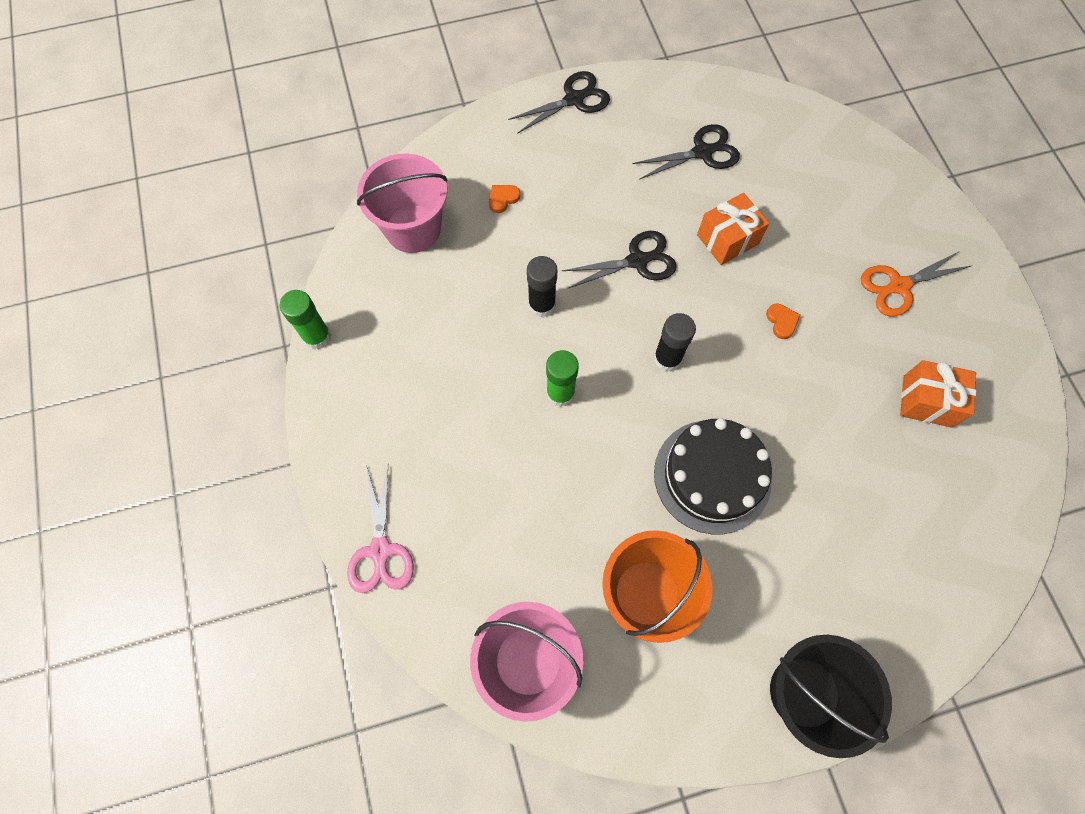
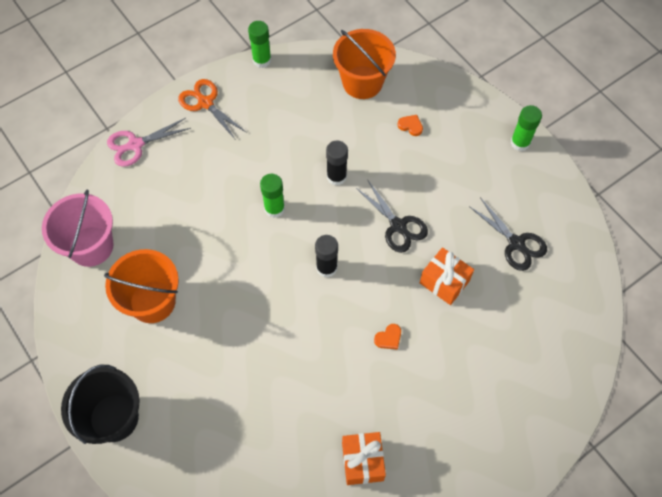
camera: 70 degrees right, 5 degrees down
pink bucket [357,154,448,253] -> orange bucket [333,29,396,99]
black scissors [508,71,610,134] -> green glue stick [510,105,542,151]
black cake [654,418,772,534] -> none
orange scissors [861,251,973,316] -> orange scissors moved to [178,79,247,139]

